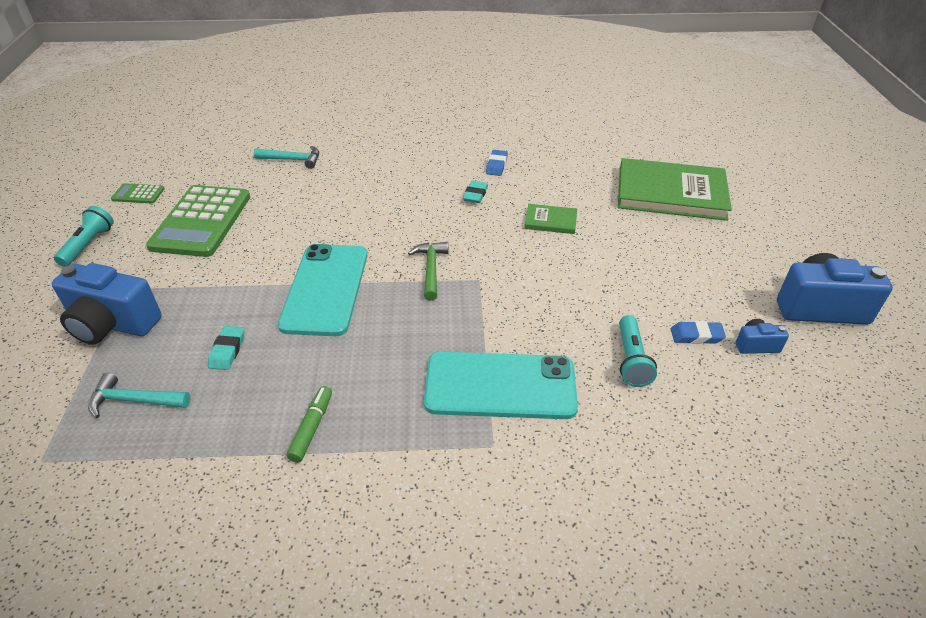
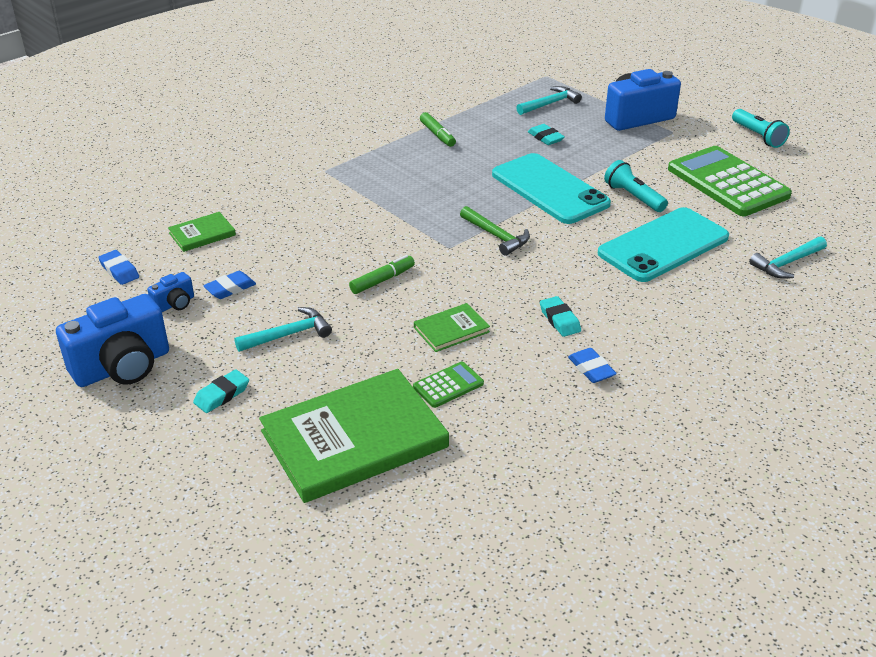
camera: 140 degrees right, 5 degrees down
green calculator [111,183,165,203] -> green calculator moved to [413,362,484,408]
turquoise phone [424,352,578,419] -> turquoise phone moved to [598,207,729,282]
turquoise flashlight [619,315,657,387] -> turquoise flashlight moved to [604,160,668,212]
none -> blue eraser [98,250,139,285]
none -> green book [168,212,236,252]
none -> turquoise eraser [193,369,249,413]
none -> turquoise hammer [234,307,332,352]
none -> green marker [349,255,415,294]

